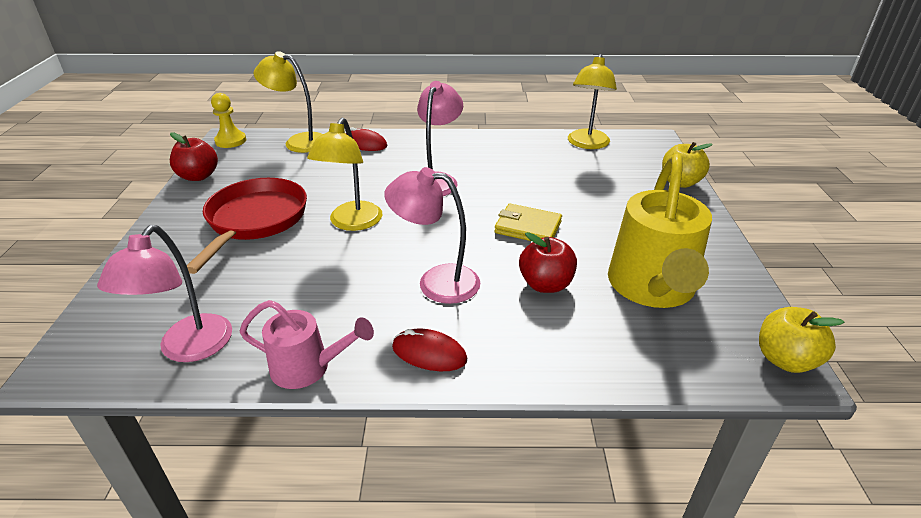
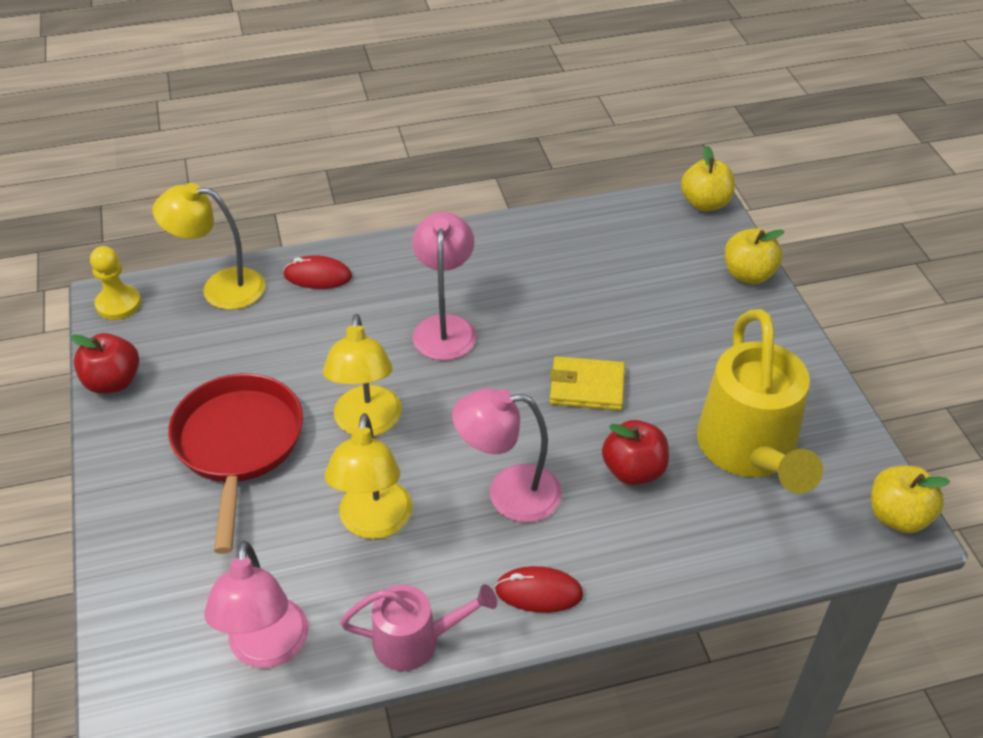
camera: 15 degrees left, 10 degrees up
yellow lamp [568,54,617,149] -> yellow lamp moved to [325,413,412,539]
none -> yellow apple [681,146,735,211]

